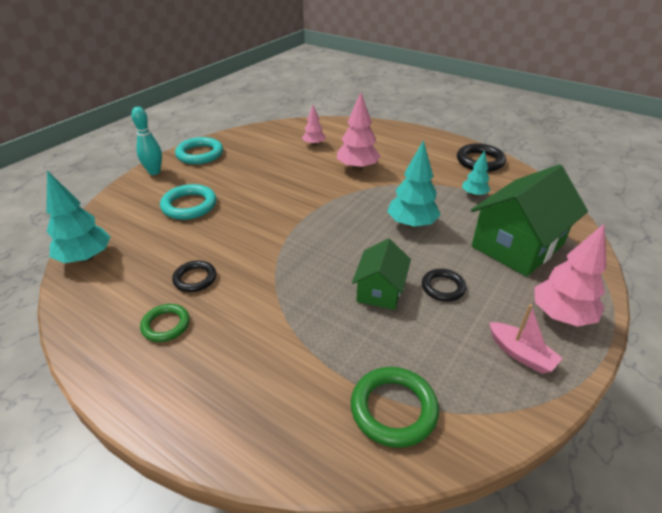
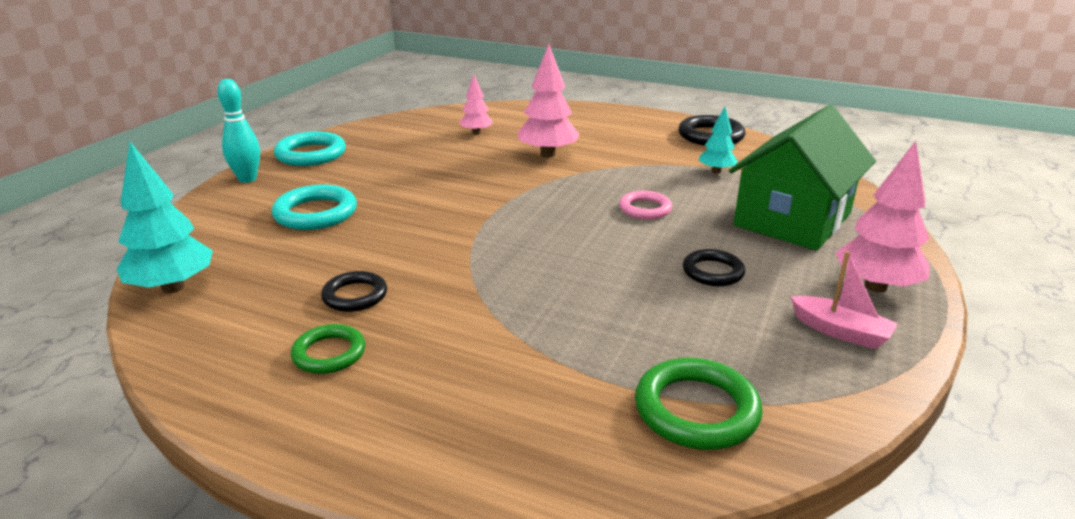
camera: 10 degrees left, 10 degrees down
green house [352,238,411,310] -> none
turquoise tree [387,140,441,228] -> pink ring [619,191,672,219]

